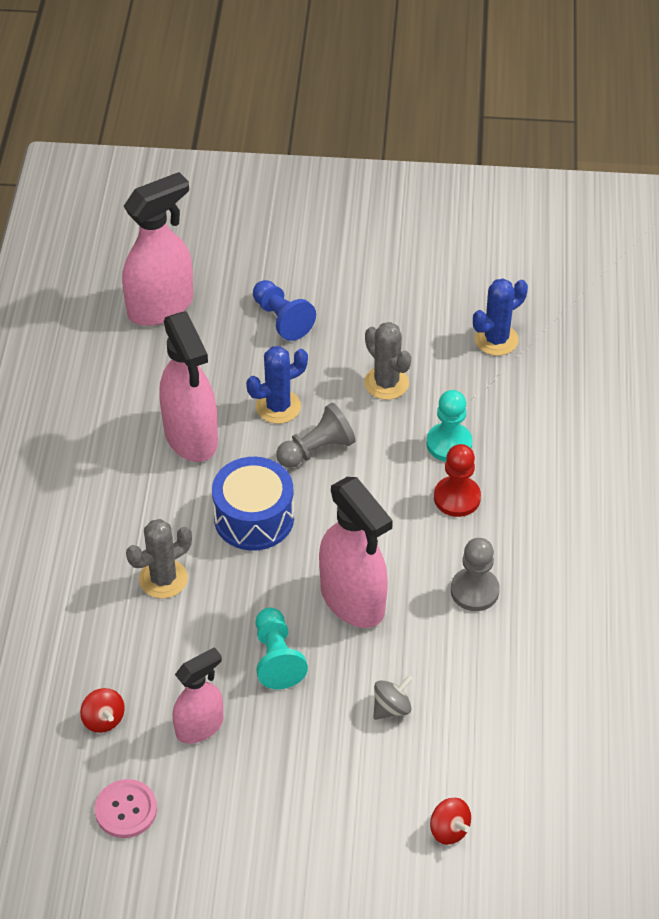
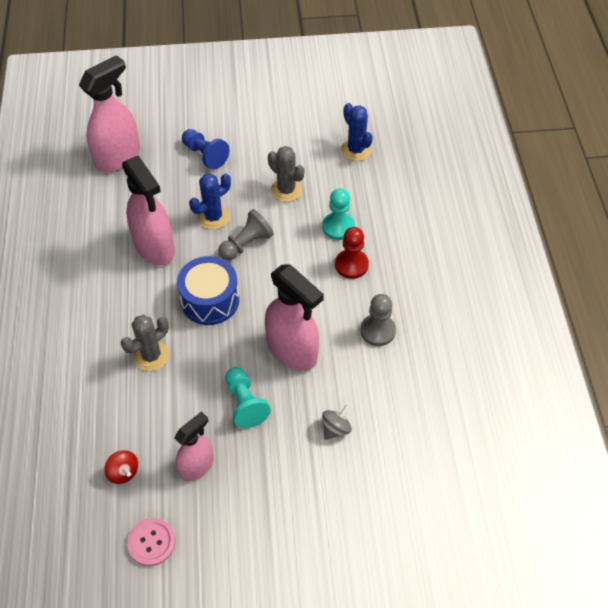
camera: 10 degrees left, 5 degrees up
red spinning top [430,798,471,845] -> none
blue cactus [473,278,528,356] -> blue cactus turned 75 degrees counterclockwise [341,103,373,161]

